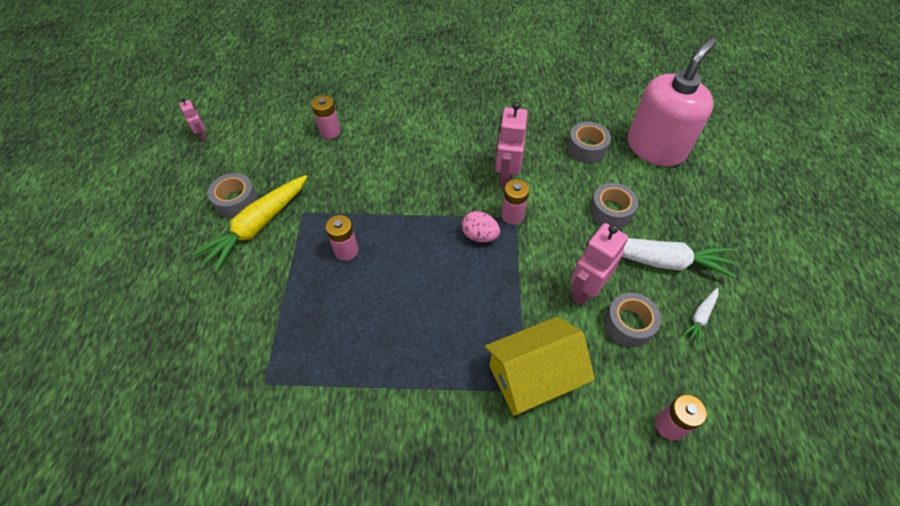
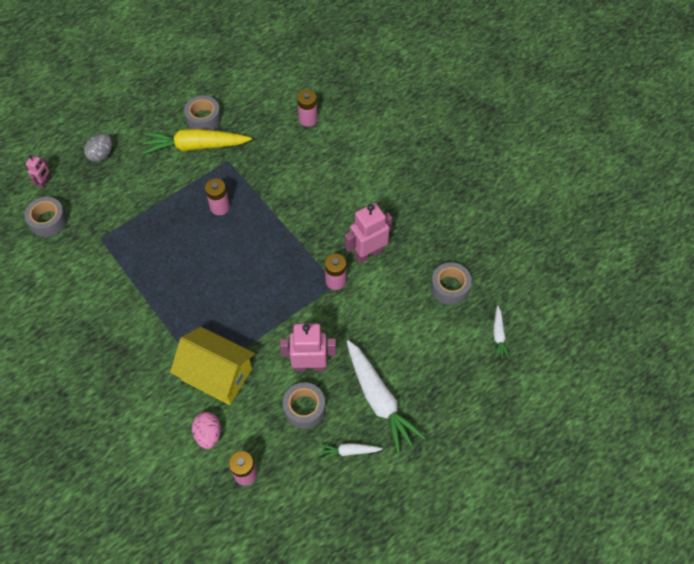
camera: 50 degrees right, 5 degrees up
pink robot [179,98,207,141] -> pink robot moved to [26,155,50,189]
pink egg [462,211,500,242] -> pink egg moved to [192,412,221,449]
grey tape [590,183,638,228] -> grey tape moved to [24,197,68,237]
pink soap dispenser [627,38,717,166] -> white carrot [493,306,510,359]
none -> grey egg [84,133,113,162]

